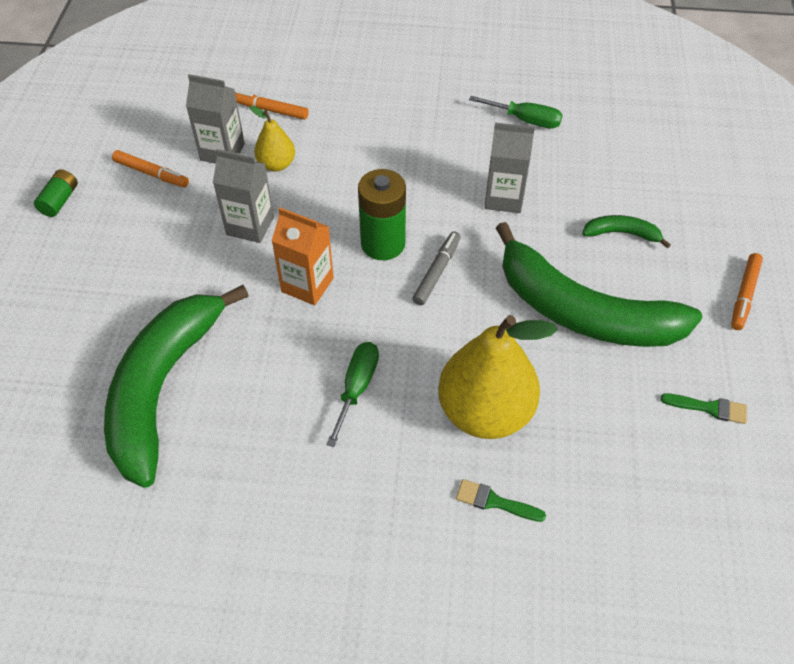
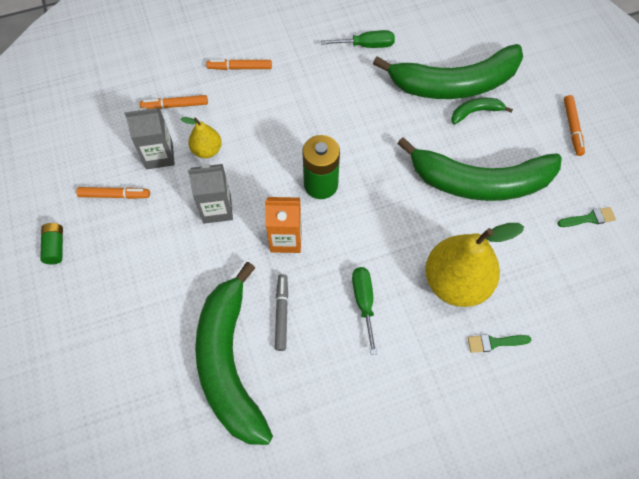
camera: 25 degrees left, 10 degrees up
grey marker [413,231,461,305] -> grey marker moved to [275,274,288,351]
grey carton [484,123,535,213] -> none
none -> orange marker [206,59,272,70]
none -> green banana [373,44,523,99]

